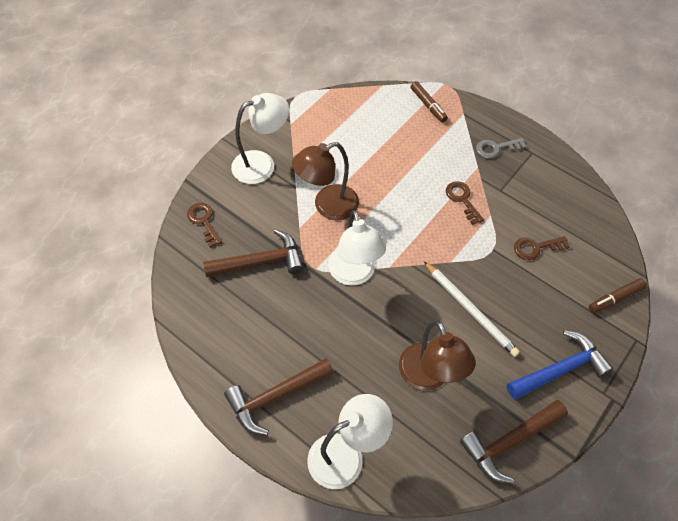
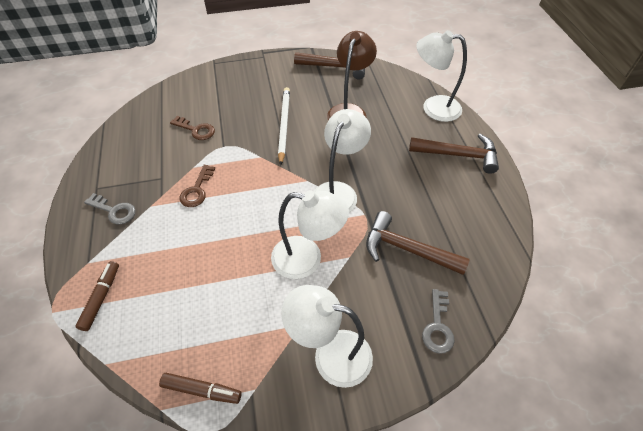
camera: 140 degrees left, 5 degrees down
brown key [187,203,222,247] -> grey key [422,289,455,354]
brown lamp [292,142,359,220] -> white lamp [271,190,349,279]
blue hammer [507,330,613,400] -> none
brown marker [589,278,647,313] -> brown marker moved to [159,373,242,404]

